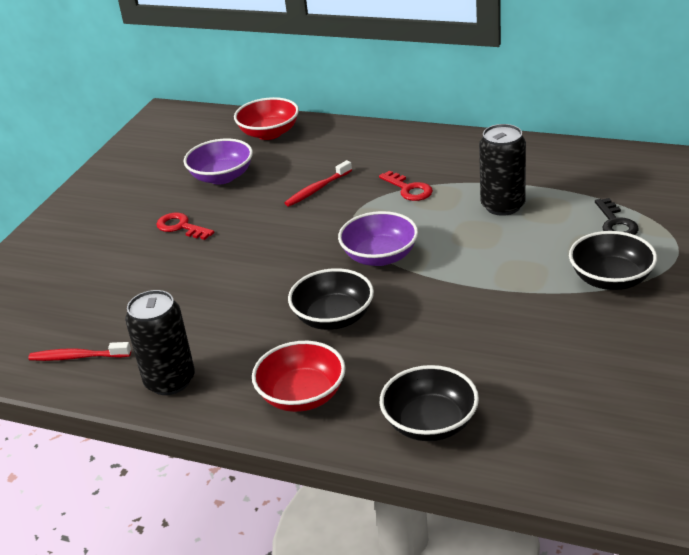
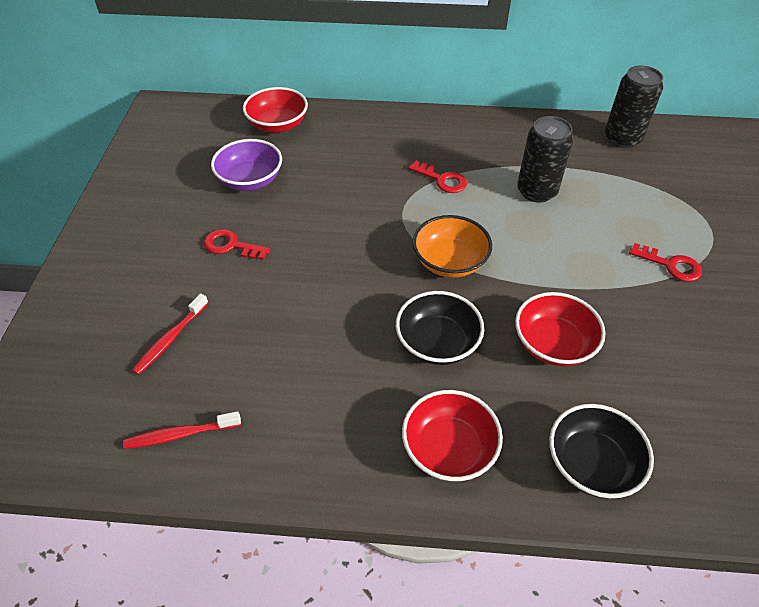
camera: 20 degrees left, 15 degrees up
black can [125,290,195,395] -> black can moved to [605,66,663,148]
red toothbrush [284,160,352,207] -> red toothbrush moved to [132,293,209,375]
purple bowl [338,211,418,266] -> orange bowl [412,215,492,278]
black bowl [569,231,657,290] -> red key [629,243,702,282]
black key [595,198,639,235] -> none
none -> red bowl [515,292,606,366]

